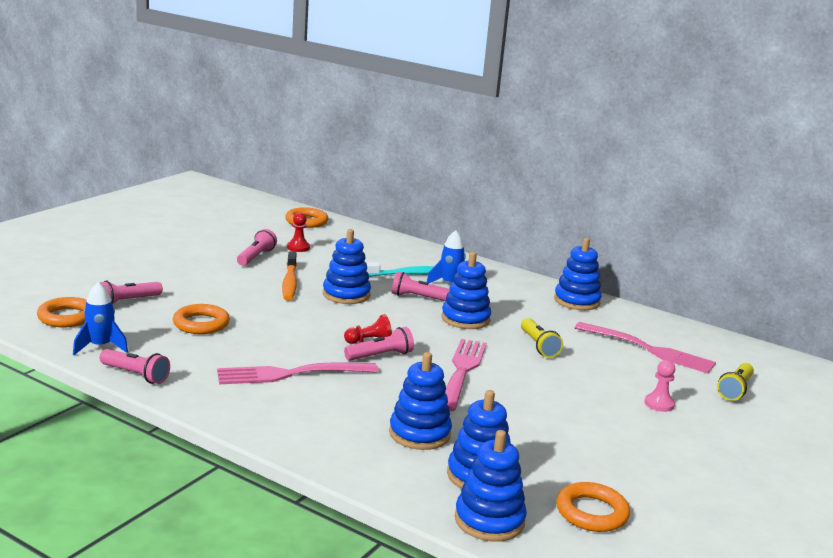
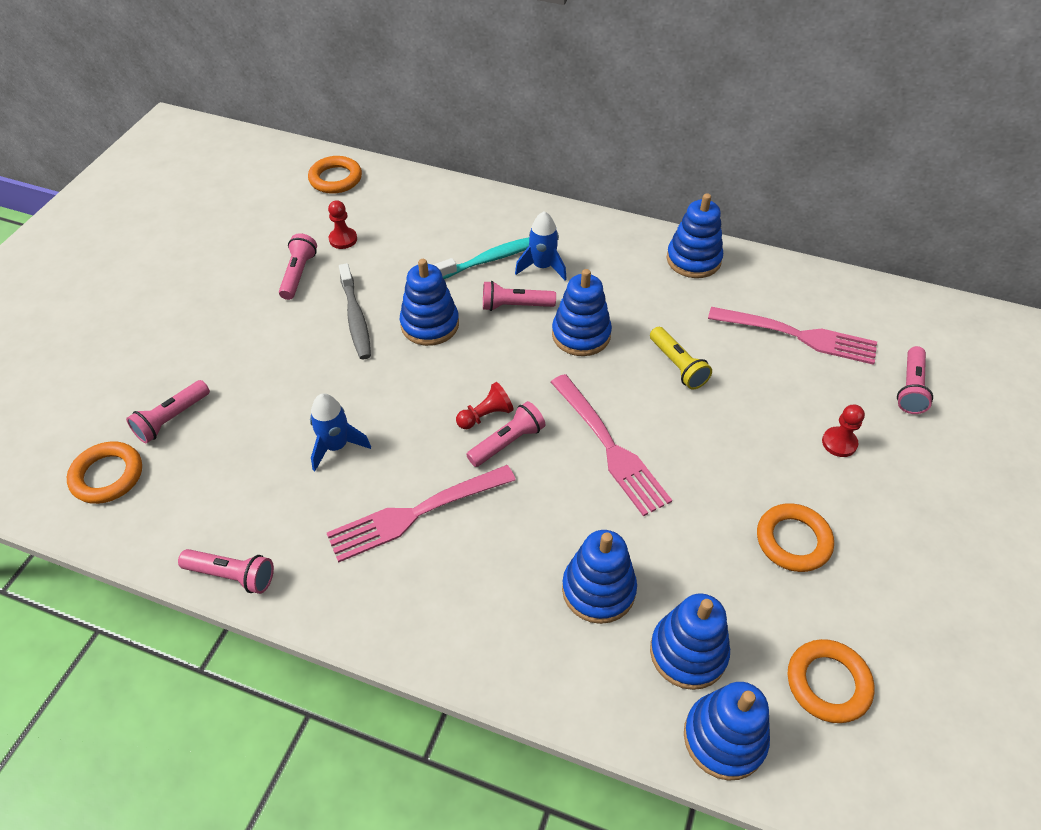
camera: 10 degrees left, 30 degrees up
blue rocket [73,282,128,355] -> blue rocket moved to [310,393,371,471]
orange ring [173,304,230,334] -> orange ring moved to [757,503,834,572]
orange toothbrush [282,251,297,301] -> grey toothbrush [339,263,371,359]
pink fork [445,339,487,411] -> pink fork turned 150 degrees clockwise [551,374,672,517]
pink pawn [644,360,675,412] -> red pawn [822,405,865,457]
yellow flashlight [717,363,754,401] -> pink flashlight [897,346,933,414]

